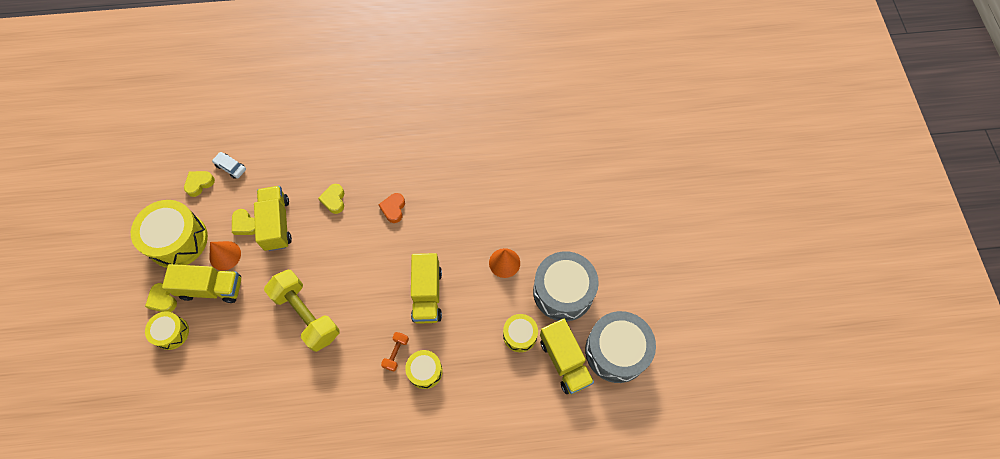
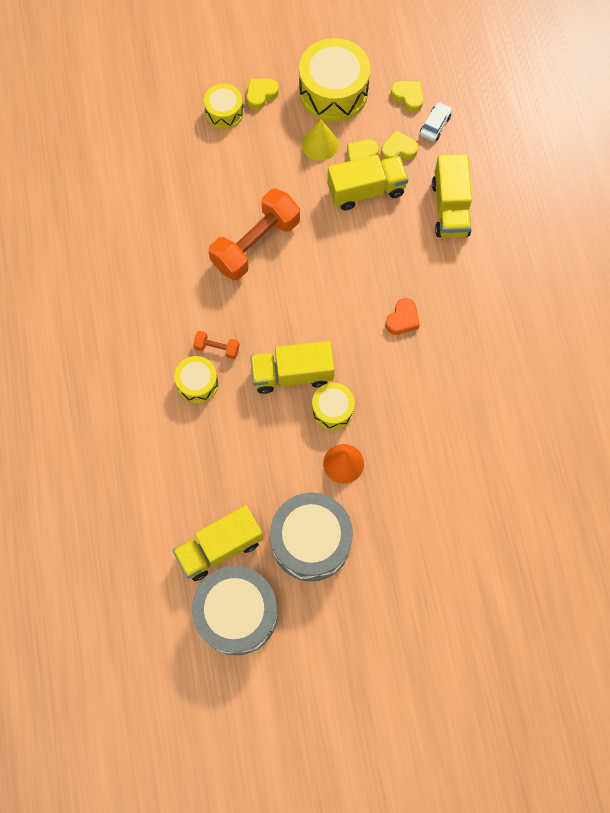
camera: 85 degrees right, 5 degrees up
yellow truck [162,264,241,303] -> yellow truck moved to [432,154,472,238]
orange cone [209,241,241,271] -> yellow cone [302,119,339,161]
yellow dumbbell [264,269,340,352] -> orange dumbbell [208,189,300,281]
yellow heart [318,184,344,214] -> yellow heart moved to [381,131,418,160]
orange heart [378,193,405,223] -> orange heart turned 120 degrees clockwise [385,298,420,335]
yellow drum [503,314,538,352] -> yellow drum moved to [312,383,355,430]

